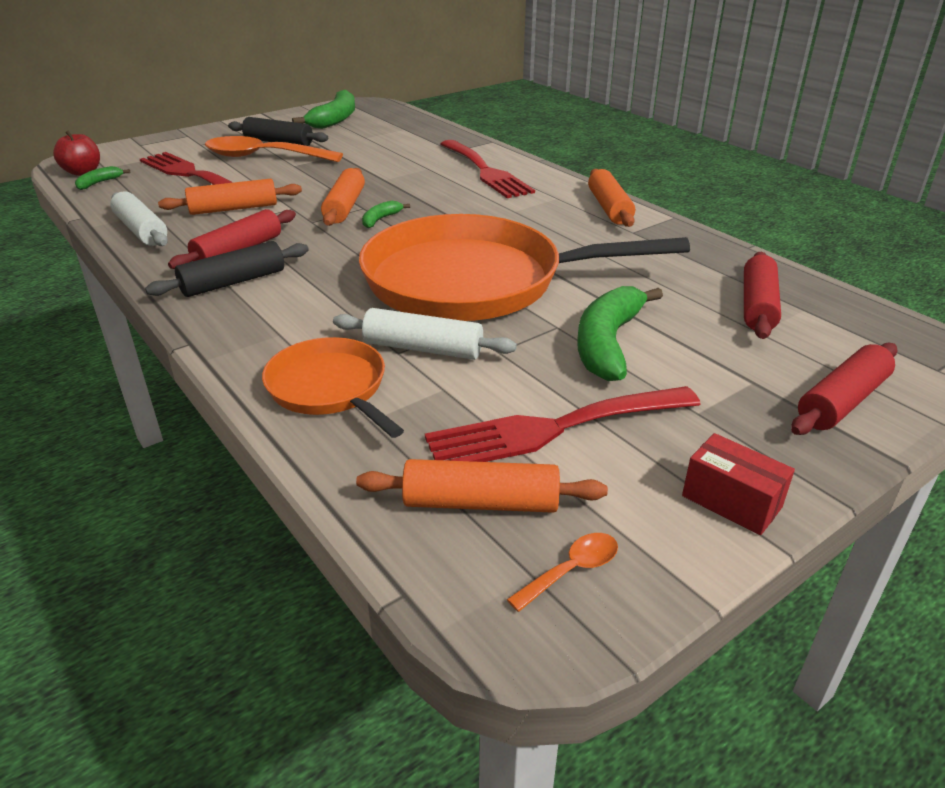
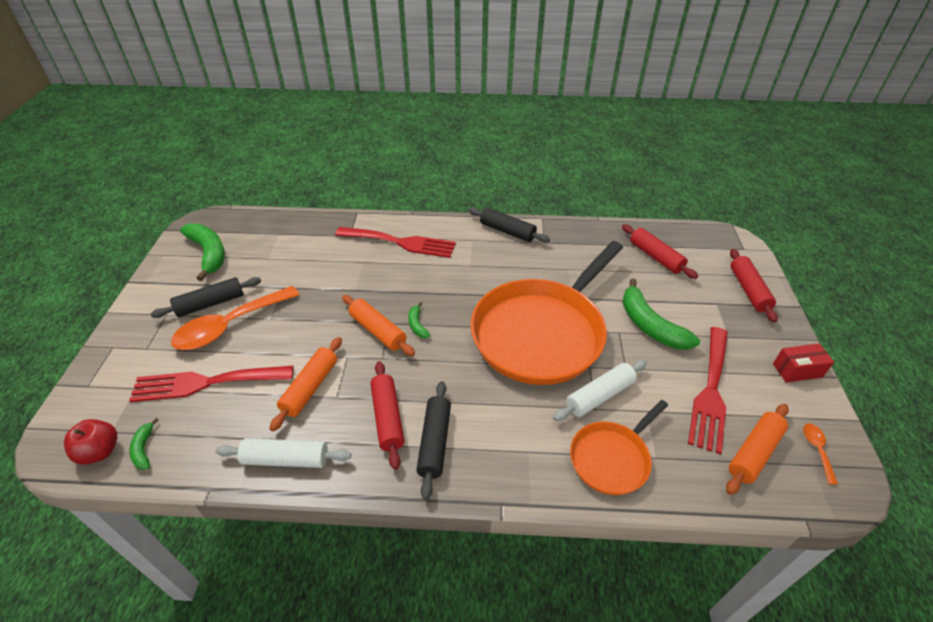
camera: 50 degrees left, 10 degrees up
orange pan [262,337,404,438] -> orange pan turned 45 degrees counterclockwise [570,400,668,495]
orange rolling pin [588,169,635,227] -> black rolling pin [468,208,550,243]

